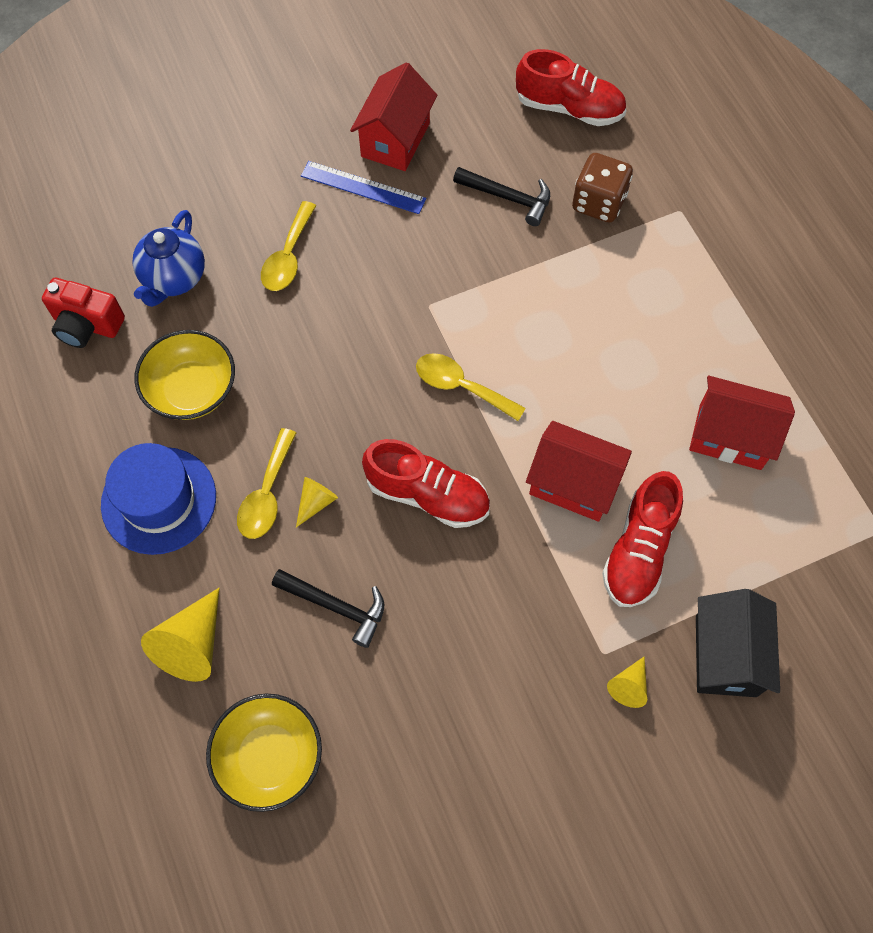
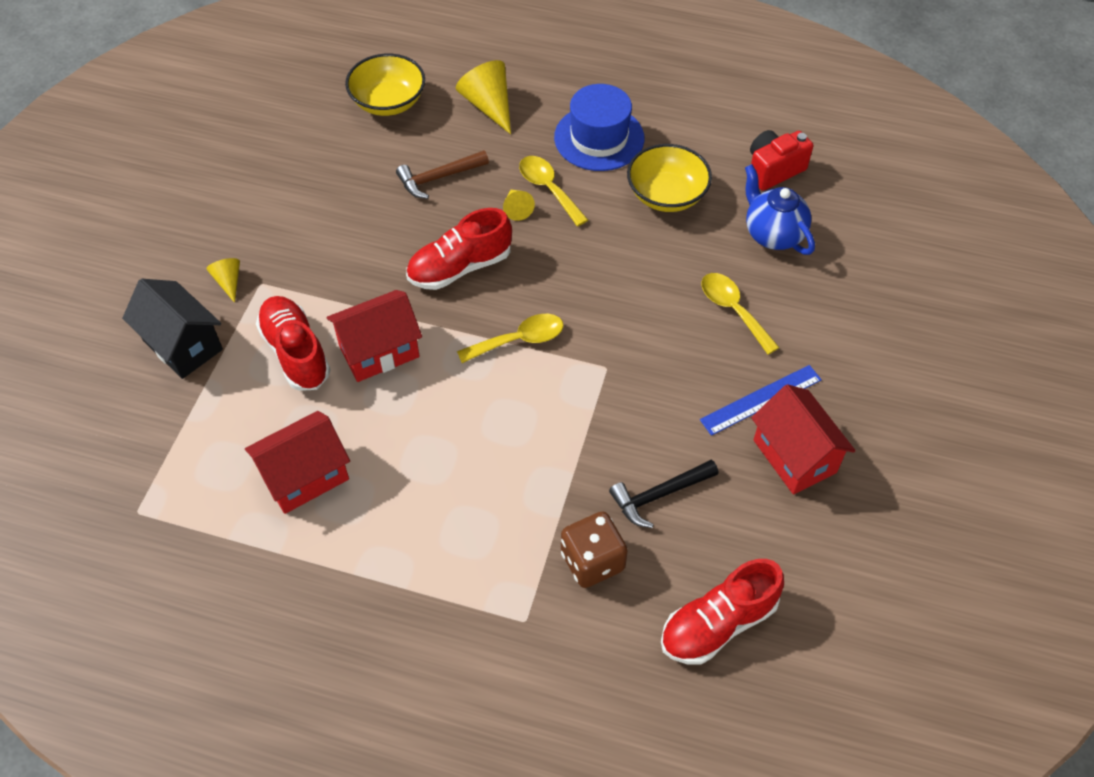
camera: 130 degrees right, 10 degrees down
black hammer [272,569,384,648] -> brown hammer [396,150,489,199]

